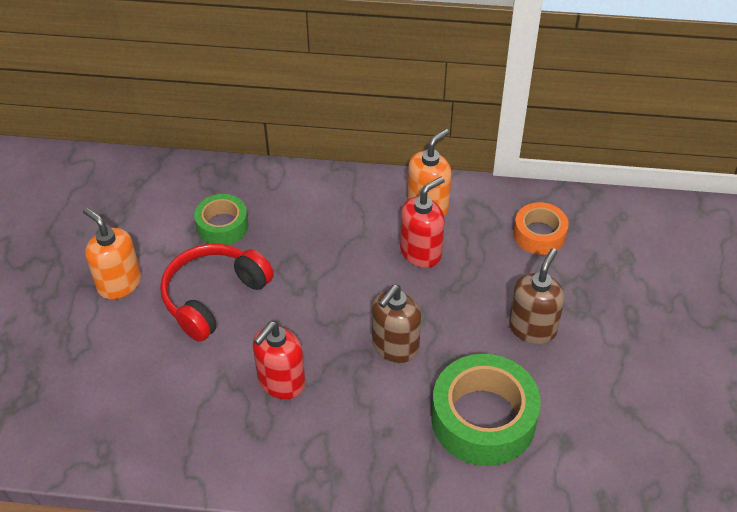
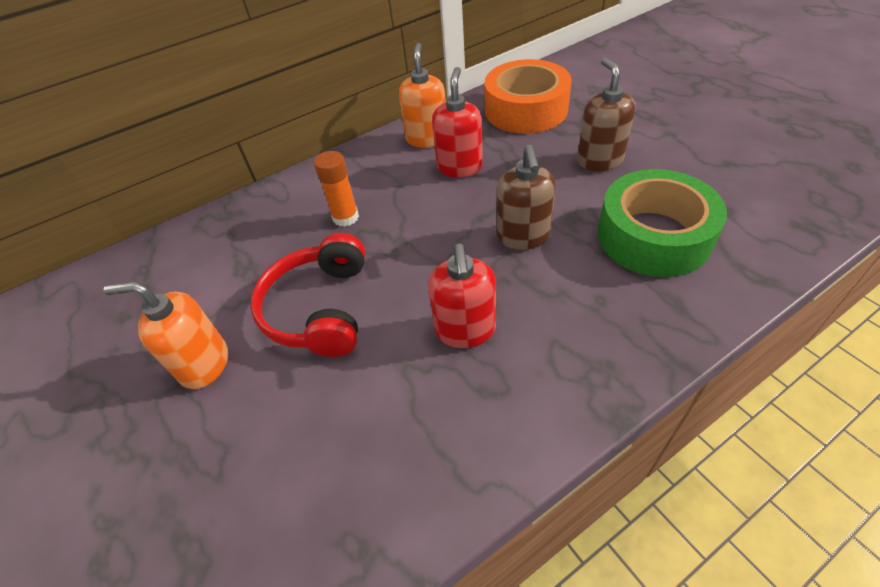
camera: 35 degrees left, 0 degrees up
green tape [194,194,249,245] -> none
orange tape [514,202,569,255] -> orange tape [484,59,572,134], size x1.74
none -> orange glue stick [314,151,359,227]

